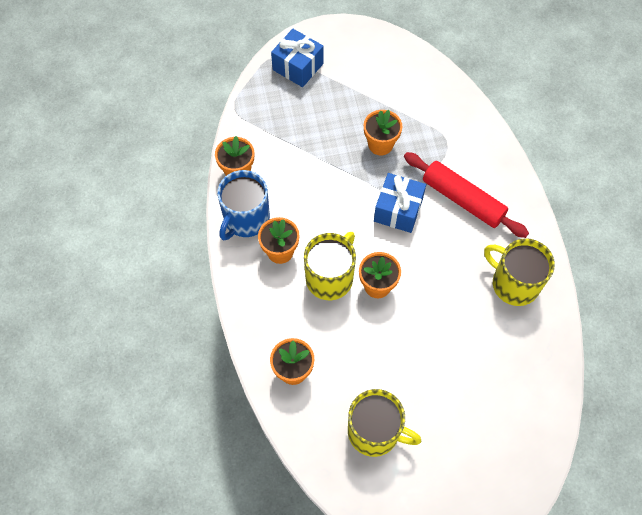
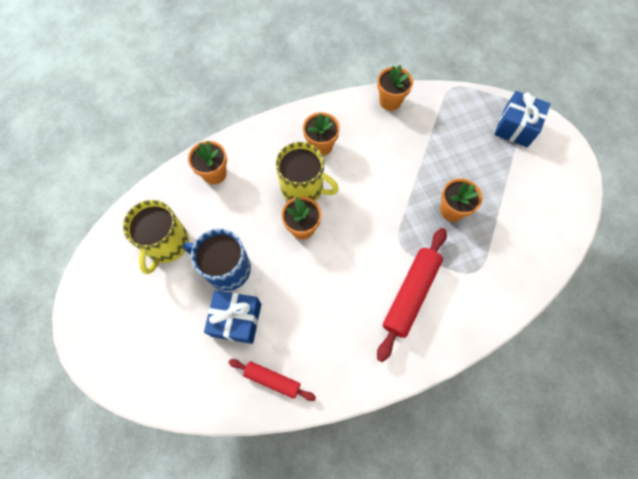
camera: 80 degrees right, 5 degrees up
blue mug [217,170,270,241] -> blue mug moved to [183,229,251,291]
blue gift [374,173,426,233] -> blue gift moved to [204,290,261,344]
yellow mug [484,238,555,306] -> none
none -> red rolling pin [228,359,316,401]

